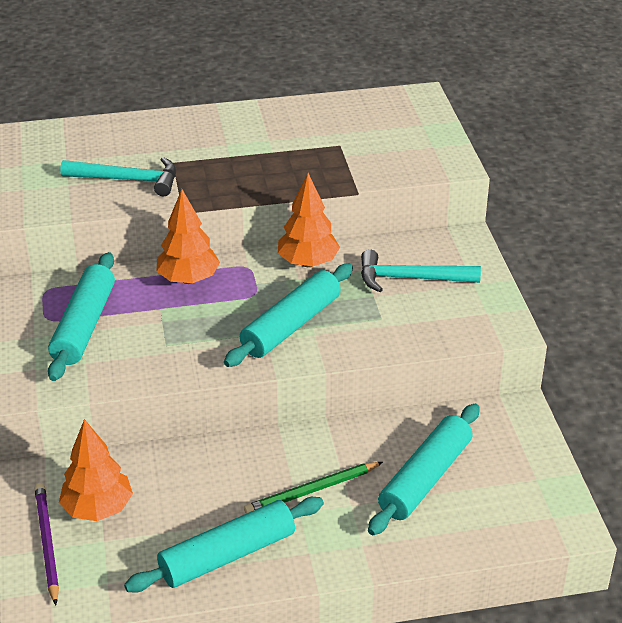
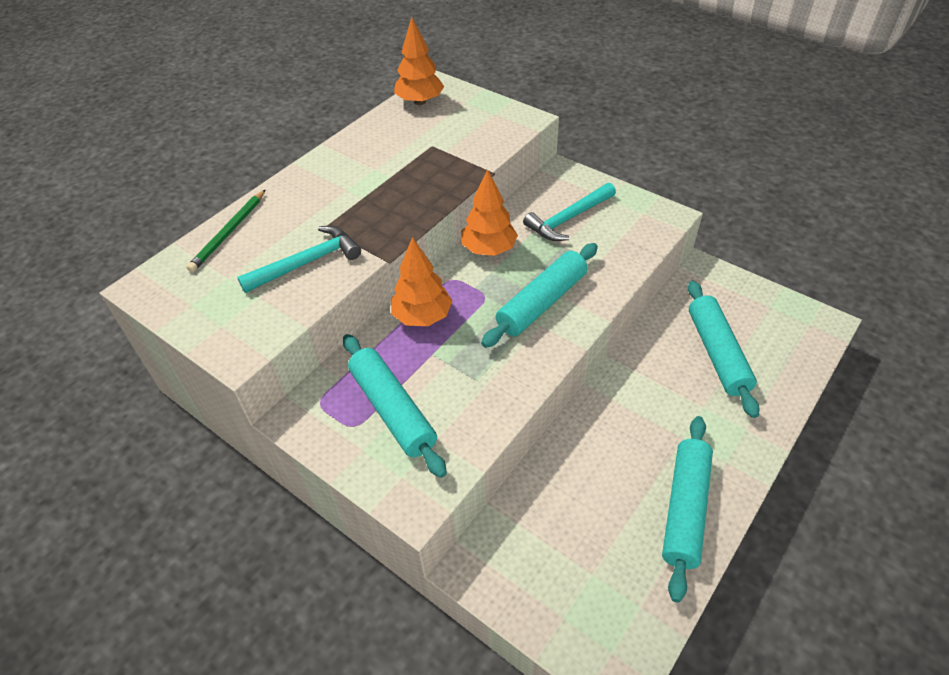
camera: 40 degrees left, 10 degrees up
purple pencil [35,483,59,605] -> none
orange tree [59,419,133,521] -> orange tree moved to [394,17,444,105]
turquoise rolling pin [224,264,353,367] -> turquoise rolling pin turned 45 degrees clockwise [481,243,598,348]
green pencil [244,462,383,514] -> green pencil moved to [187,189,266,272]

